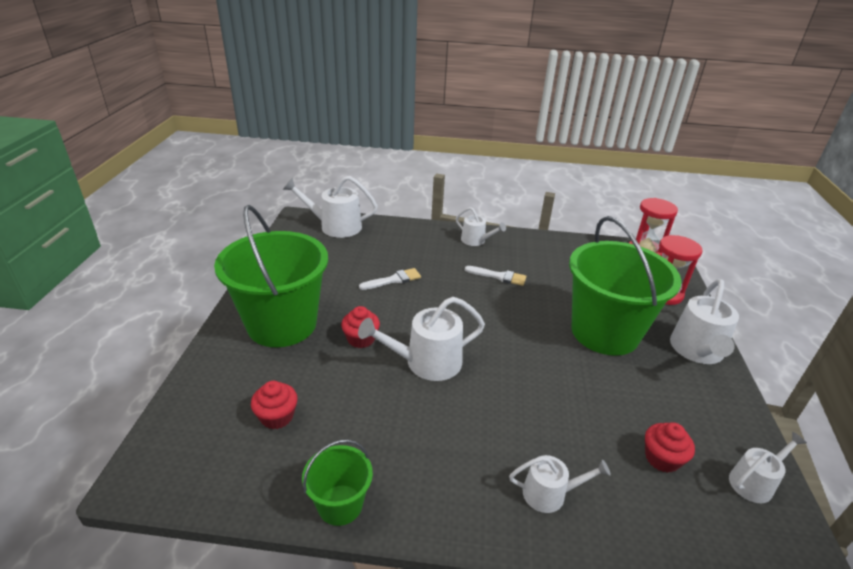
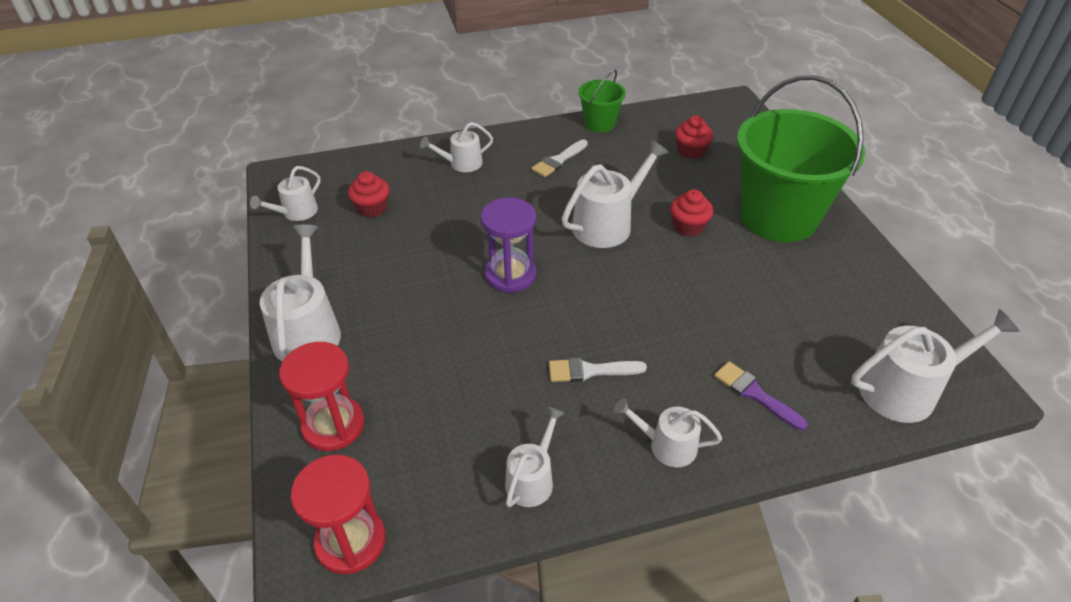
camera: 160 degrees right, 10 degrees up
white brush [359,268,421,290] -> white brush moved to [531,140,588,177]
green bucket [569,216,681,356] -> none
none -> purple hourglass [481,197,536,293]
none -> white watering can [505,407,565,507]
none -> purple brush [714,361,808,430]

